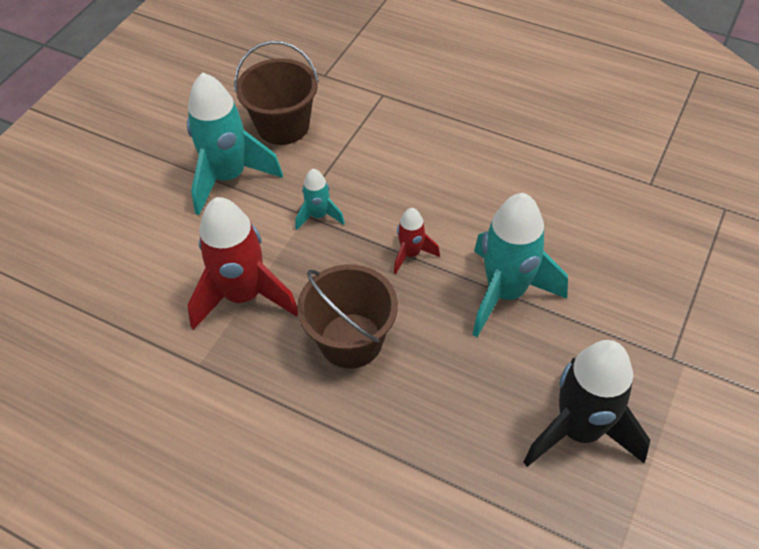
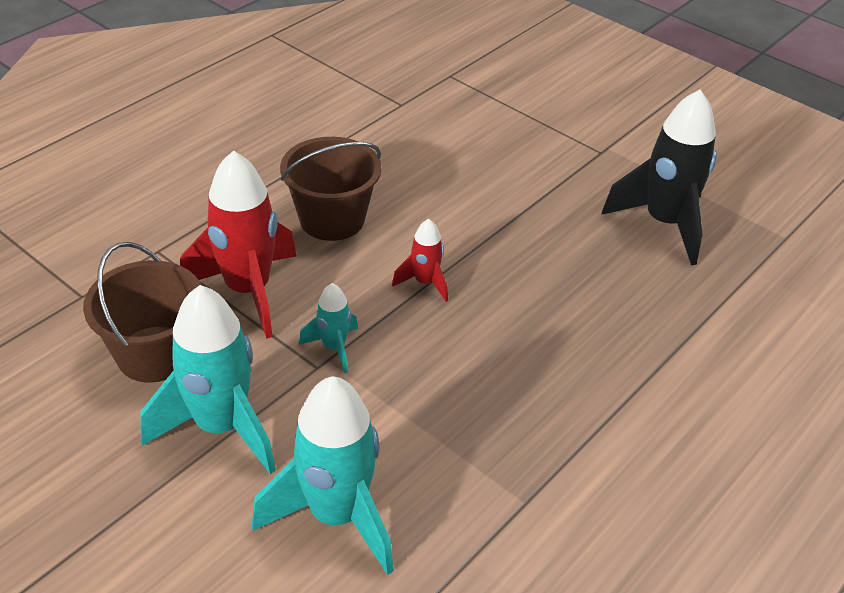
camera: 80 degrees left, 10 degrees down
red rocket [187,197,298,330] -> red rocket moved to [180,150,297,339]
brown bucket [297,264,398,368] -> brown bucket moved to [280,137,381,241]
turquoise rocket [472,193,568,337] -> turquoise rocket moved to [252,376,394,575]

